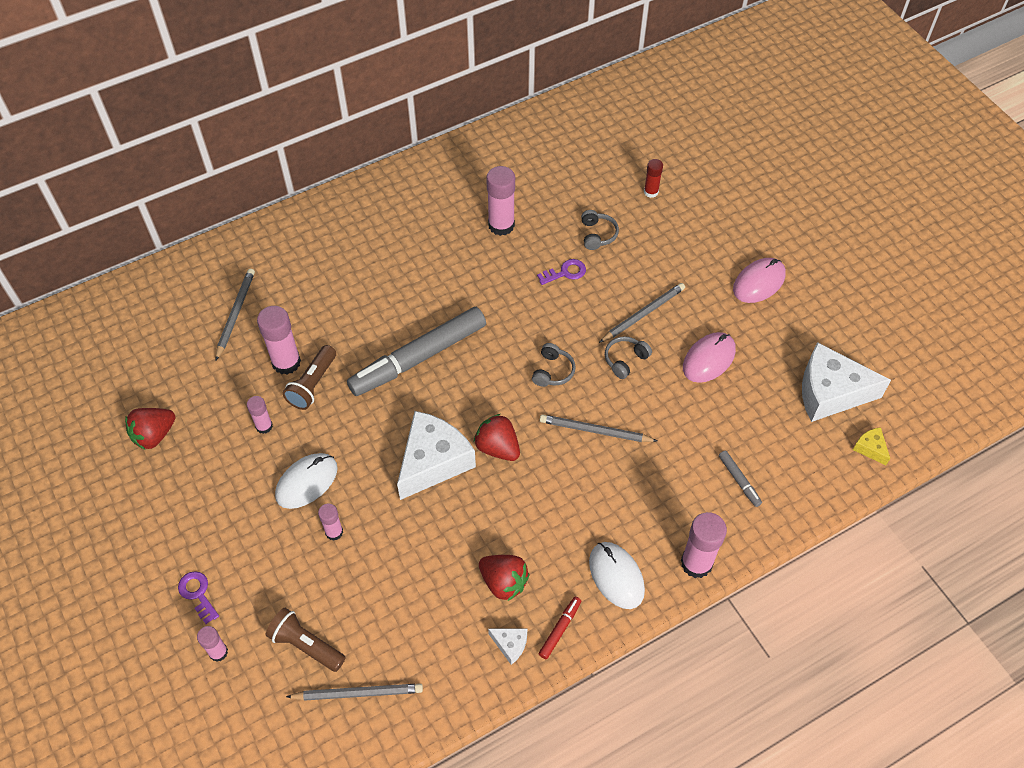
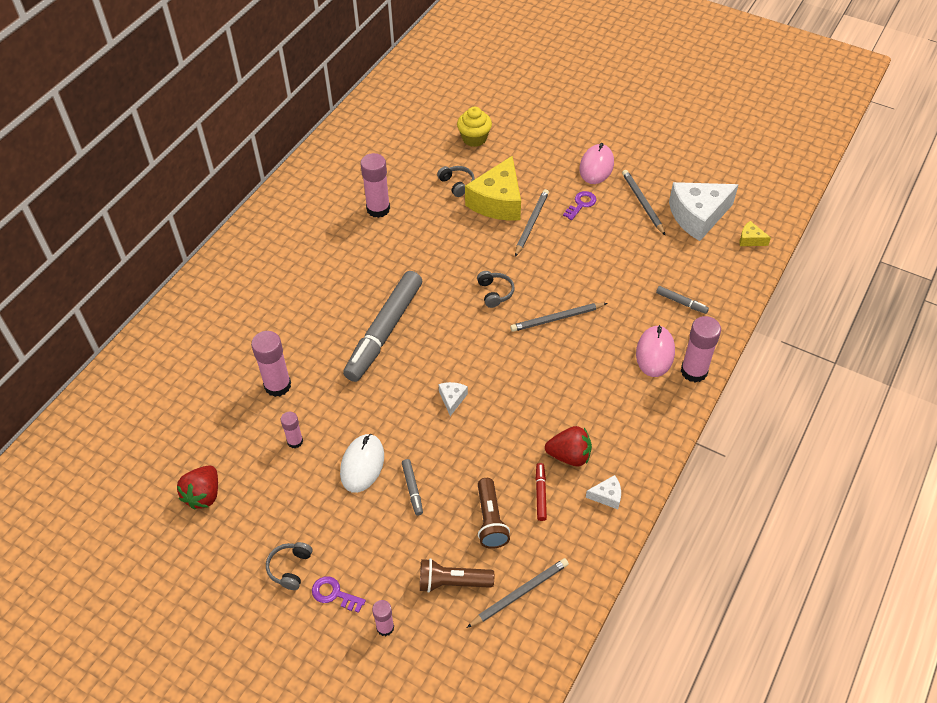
camera: 30 degrees left, 5 degrees down
grey pencil [216,269,255,360] -> grey pencil moved to [622,170,665,235]
brown flashlight [283,345,336,410] -> brown flashlight moved to [478,478,510,549]
pink glue stick [318,503,343,541] -> grey marker [402,459,423,515]
white cheese [397,411,476,500] -> white cheese [439,382,468,416], size x0.43
red strawberry [474,414,520,461] -> none
purple key [537,259,586,285] -> purple key moved to [563,191,597,220]
red marker [539,597,581,659] -> red marker moved to [536,463,547,521]
white mouse [589,542,645,609] -> none
grey headphones [605,336,652,379] -> grey headphones moved to [266,542,312,590]
red glue stick [644,159,663,198] -> yellow cupcake [457,107,492,147]
pink mouse [683,332,736,383] -> pink mouse moved to [636,325,675,377]
none -> yellow cheese [465,156,521,221]

